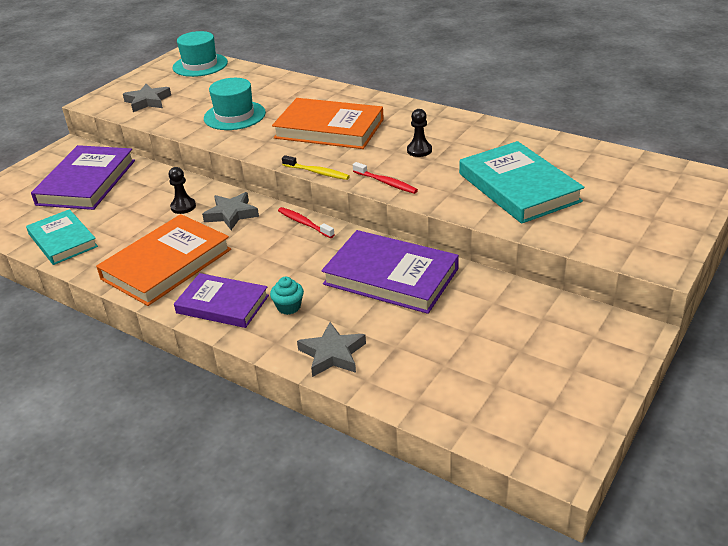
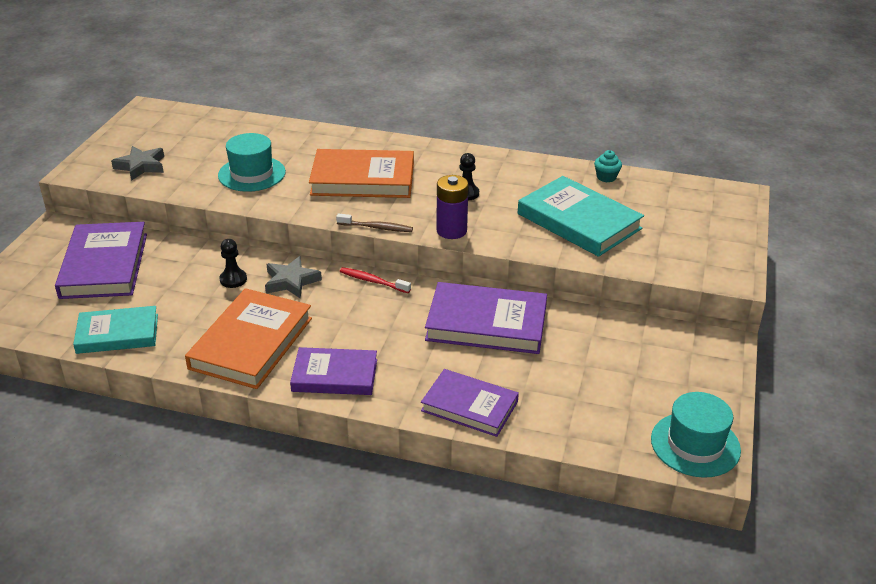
camera: 20 degrees left, 0 degrees up
turquoise book [26,209,98,265] -> turquoise book turned 45 degrees counterclockwise [73,306,158,354]
turquoise hat [173,31,228,77] -> turquoise hat moved to [651,392,741,478]
turquoise cupcake [270,277,304,315] -> turquoise cupcake moved to [594,150,622,182]
yellow toothbrush [282,155,350,180] -> brown toothbrush [336,213,413,232]
grey star [297,322,366,377] -> purple book [421,369,519,437]
red toothbrush [353,162,418,194] -> purple battery [436,175,469,239]

